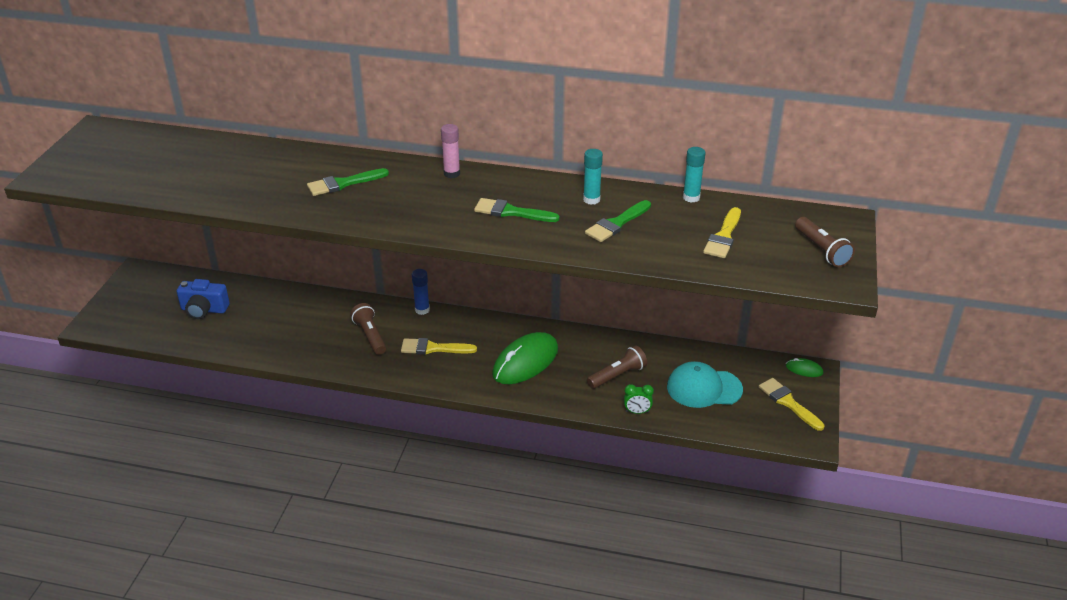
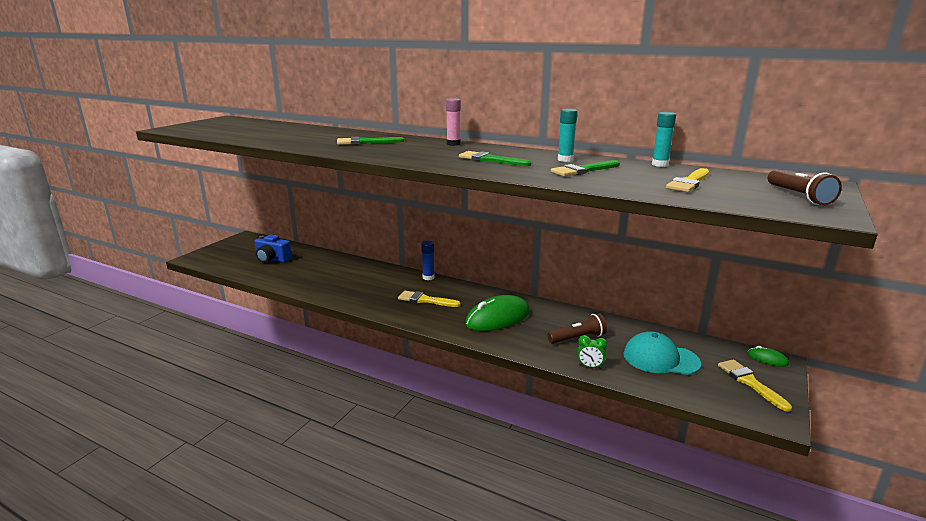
camera: 15 degrees right, 15 degrees down
brown flashlight [351,303,386,355] -> none

